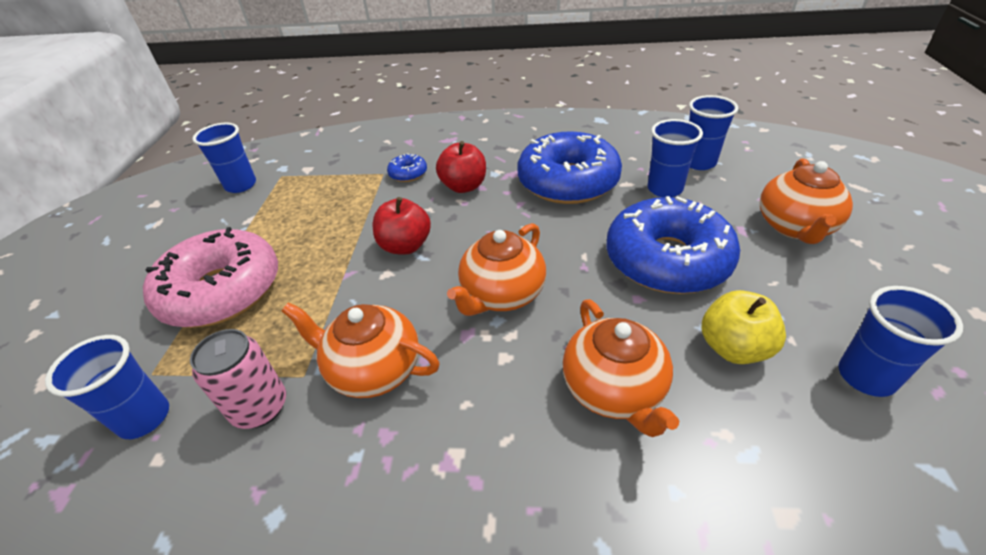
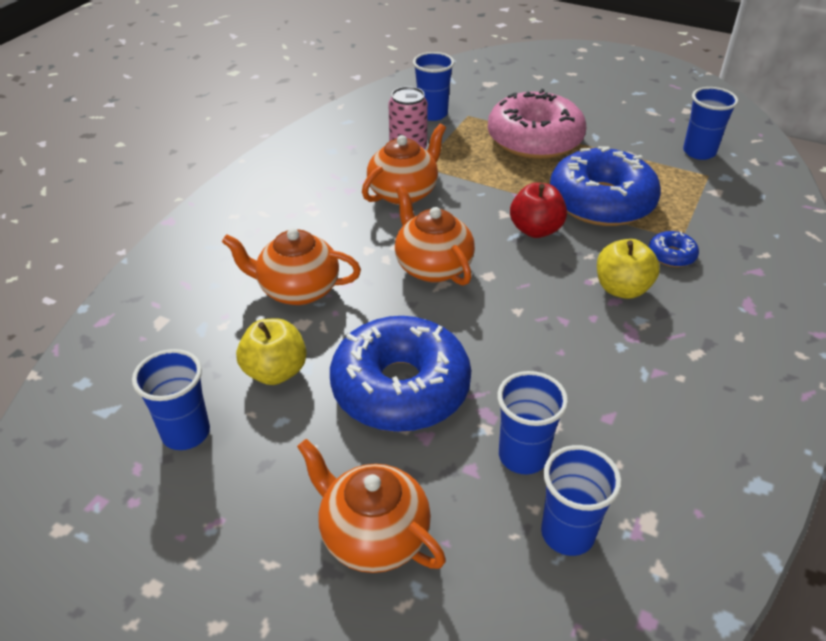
camera: 110 degrees right, 0 degrees up
red apple [436,141,486,193] -> yellow apple [597,239,660,299]
blue donut [518,131,622,204] -> blue donut moved to [550,146,661,226]

